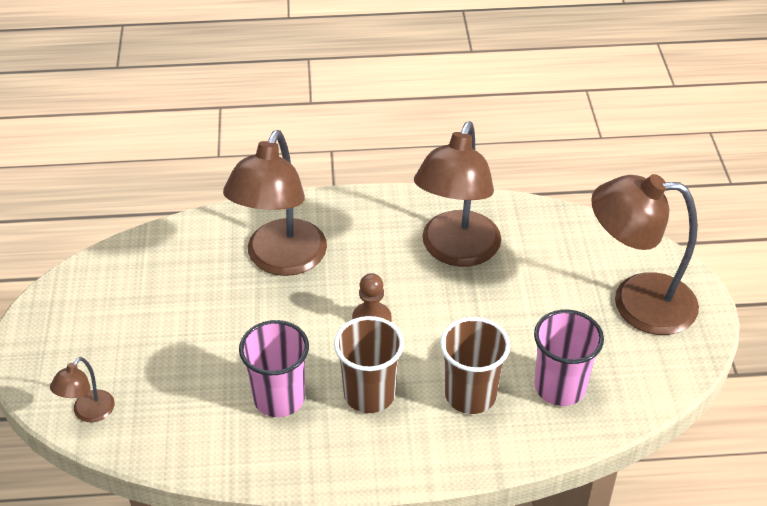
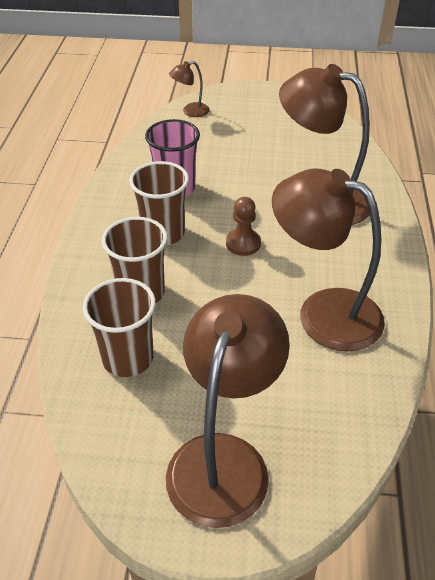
camera: 100 degrees right, 0 degrees up
brown lamp [50,357,115,422] -> brown lamp turned 60 degrees counterclockwise [169,61,210,117]
pink cup [534,310,604,406] -> brown cup [83,278,156,377]

